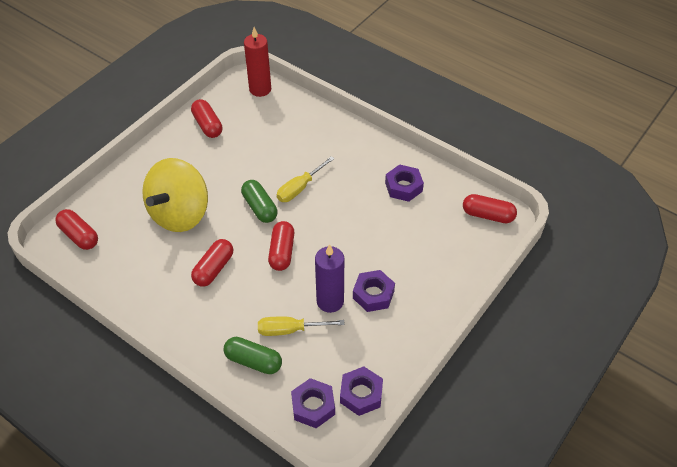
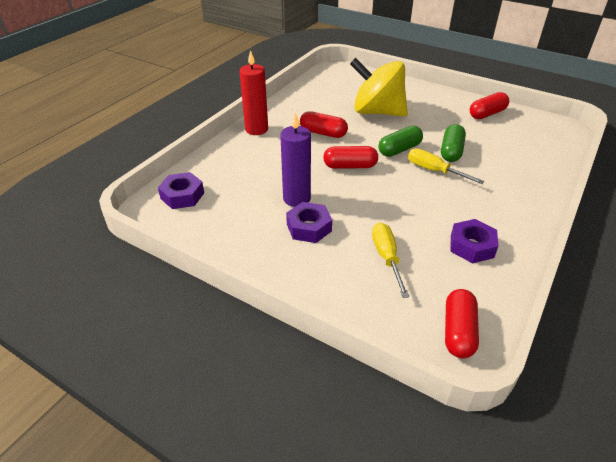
camera: 85 degrees right, 10 degrees down
red capsule [55,209,98,250] -> none
green capsule [224,337,282,374] -> green capsule moved to [441,124,466,162]
red candle [244,27,271,97] -> red candle moved to [239,50,268,135]
yellow screwdriver [258,316,345,336] -> yellow screwdriver moved to [372,222,409,298]
purple nut [340,366,383,416] -> none

